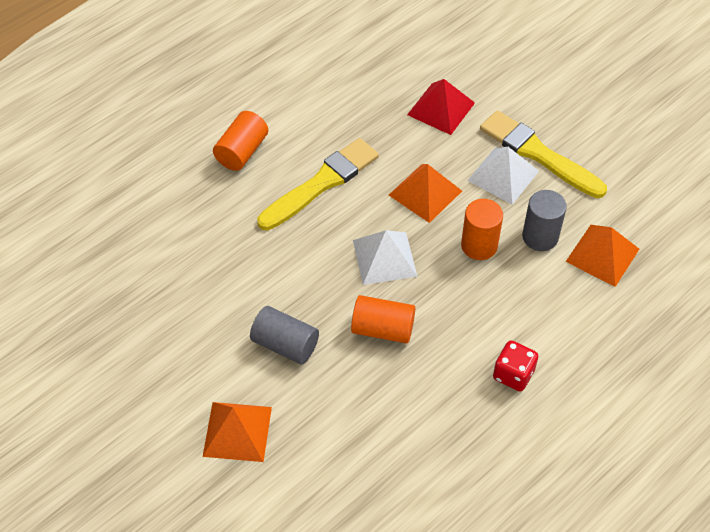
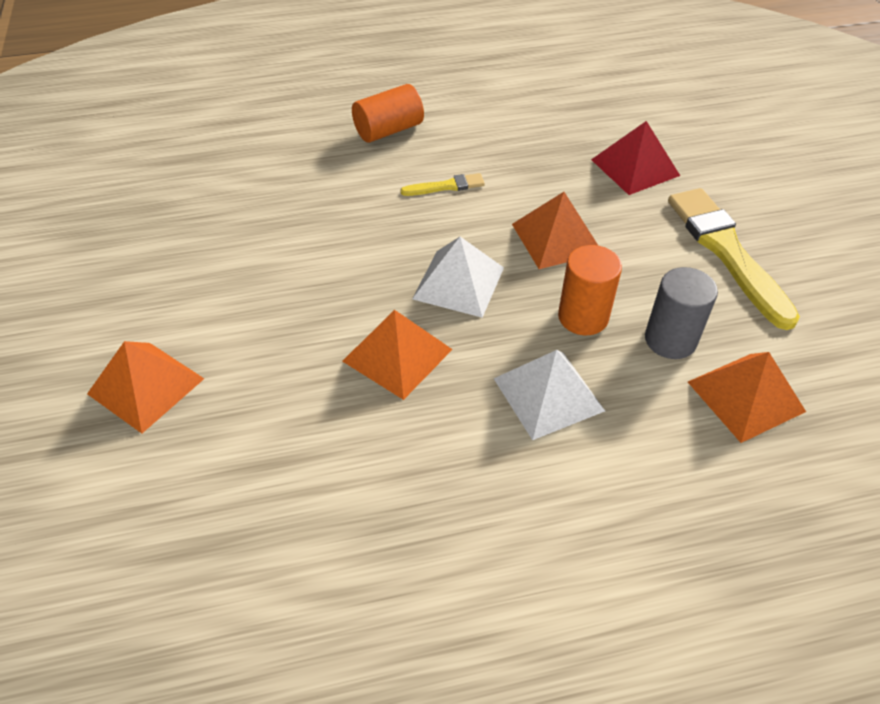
camera: 30 degrees right, 5 degrees down
grey cylinder [250,306,319,364] -> none
yellow brush [257,138,379,231] -> yellow brush [400,173,485,196], size x0.47
orange cylinder [351,295,415,344] -> orange pyramid [342,310,453,400]
white pyramid [467,147,539,205] -> white pyramid moved to [493,350,605,440]
red dice [493,340,538,392] -> none

